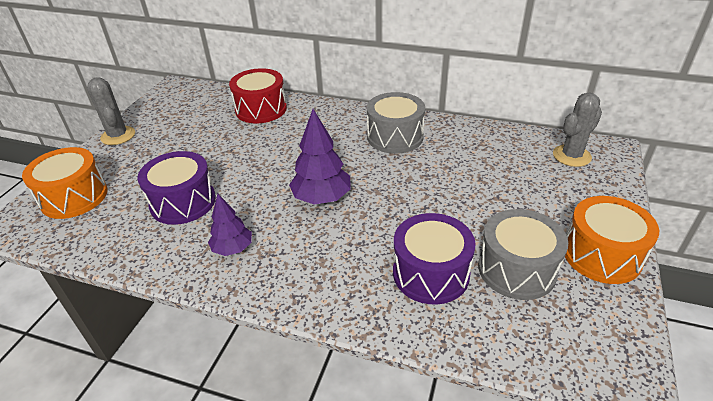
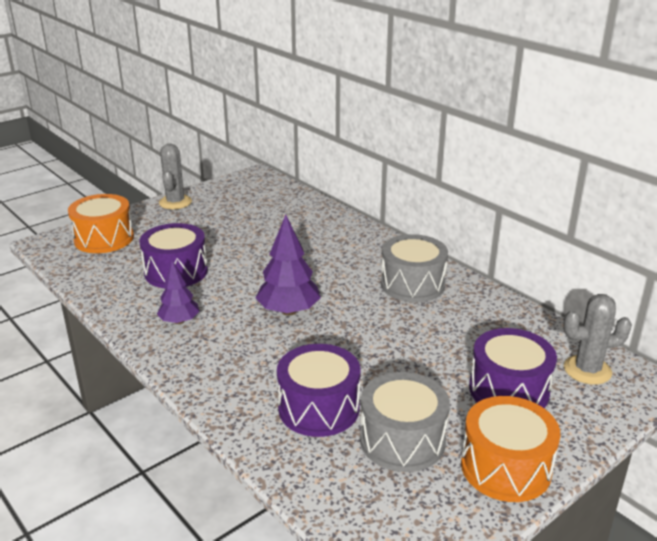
camera: 30 degrees right, 10 degrees down
red drum [229,68,287,123] -> none
none -> purple drum [469,328,557,408]

